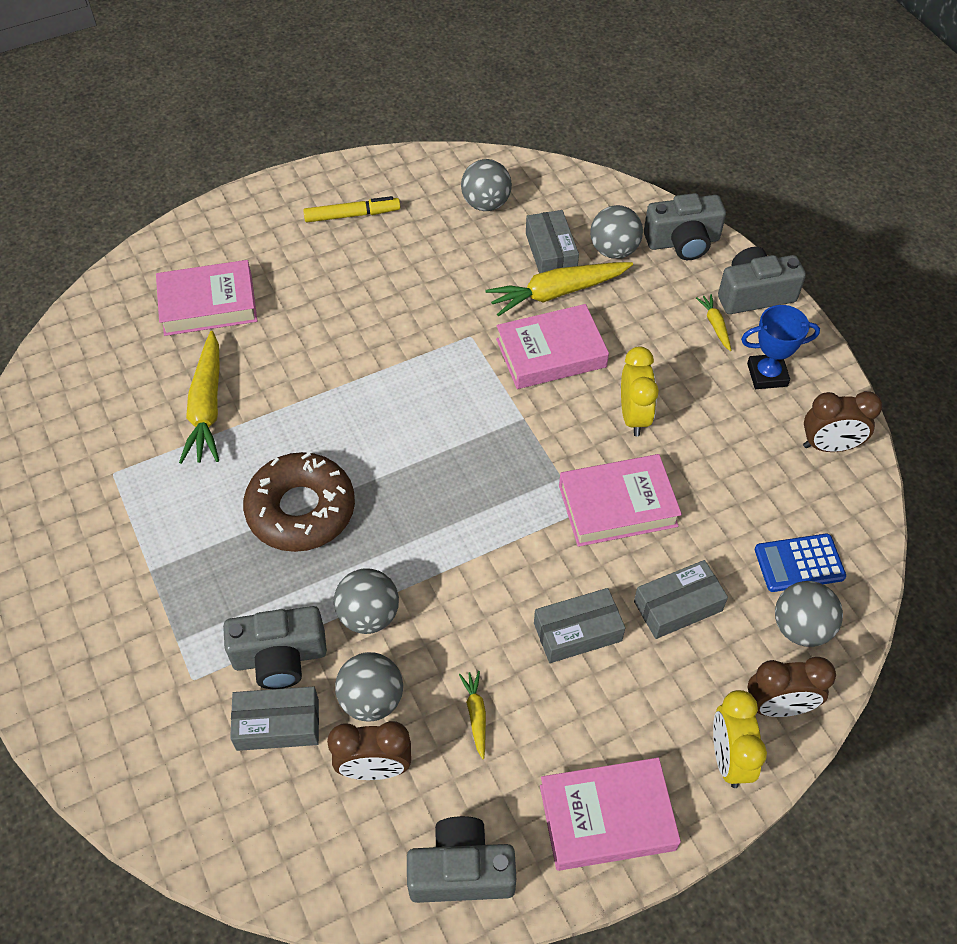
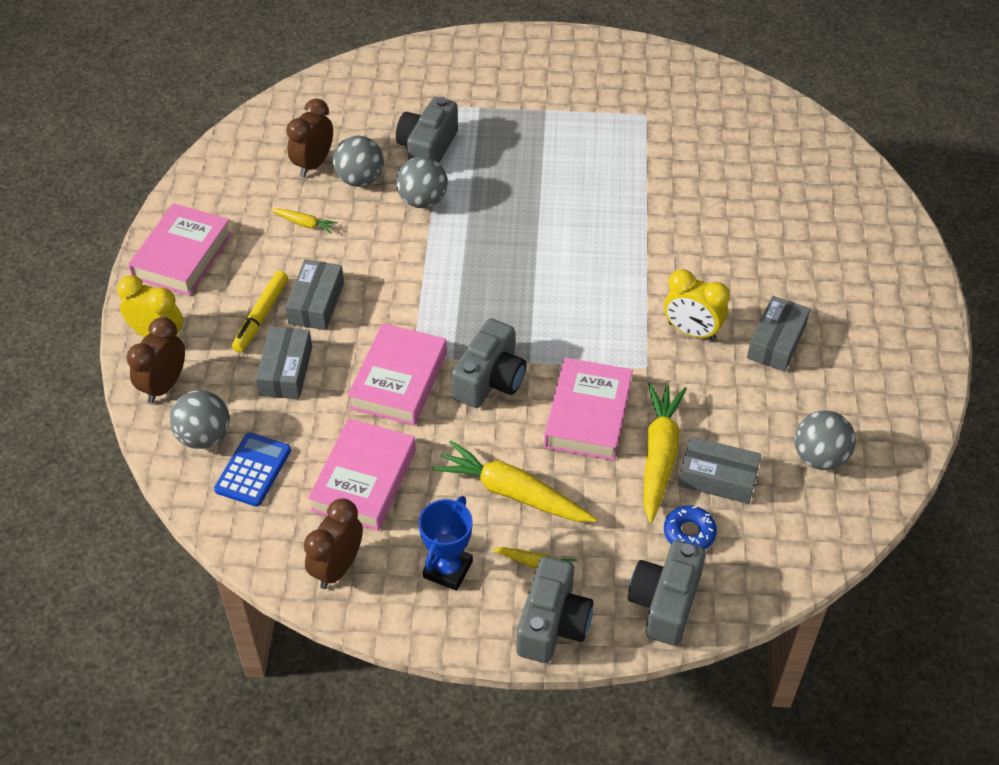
camera: 120 degrees right, 5 degrees down
pink book [156,260,257,336] -> pink book moved to [308,418,416,531]
yellow carrot [179,331,220,464] -> yellow carrot moved to [433,441,597,522]
grey box [230,687,319,751] -> grey box moved to [747,296,810,372]
brown donut [243,452,355,552] -> none
yellow marker [303,196,400,222] -> yellow marker moved to [232,271,288,353]
grey camera [407,816,516,903] -> grey camera moved to [452,318,527,408]
grey ball [590,205,643,259] -> blue donut [664,505,717,549]
yellow clock [621,347,659,436] -> yellow clock moved to [664,269,730,341]

